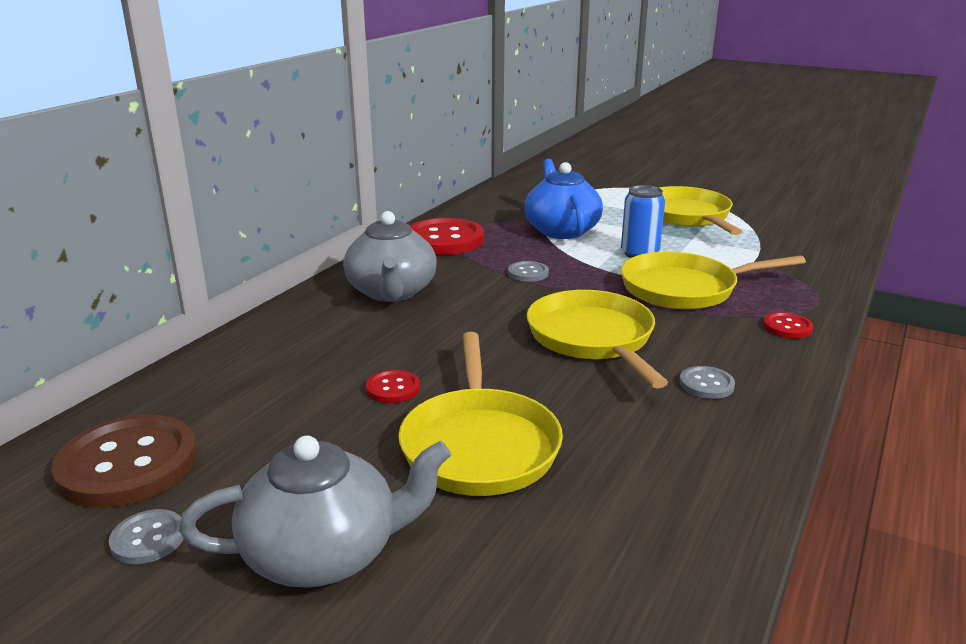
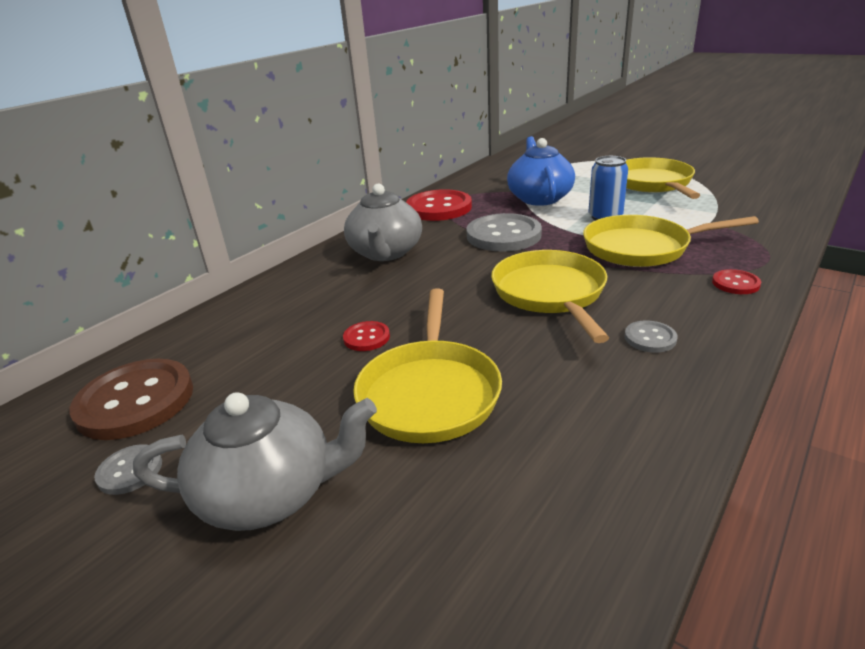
camera: 10 degrees right, 5 degrees up
grey button [508,261,549,282] -> grey button [466,213,542,252], size x2.13

